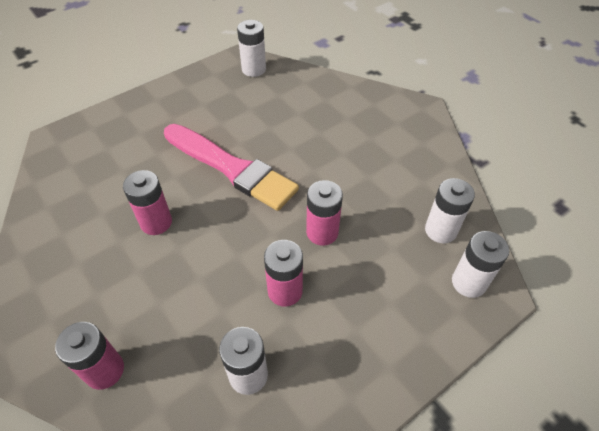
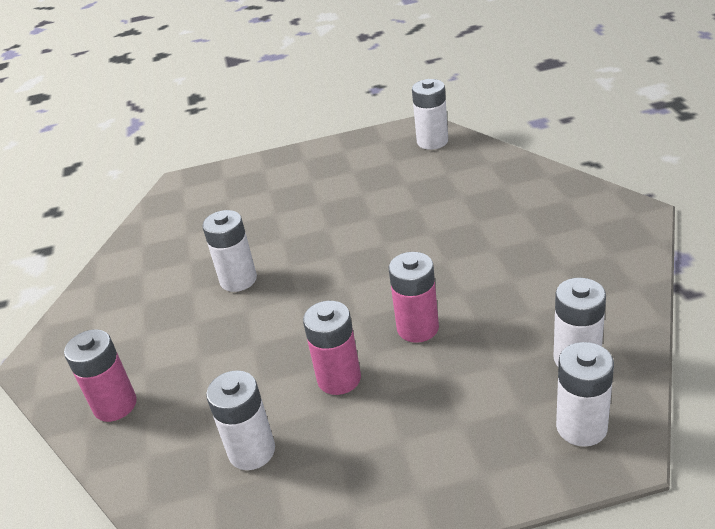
camera: 30 degrees right, 15 degrees down
pink battery [123,170,172,235] -> white battery [202,210,257,292]
pink brush [164,124,299,211] -> none

